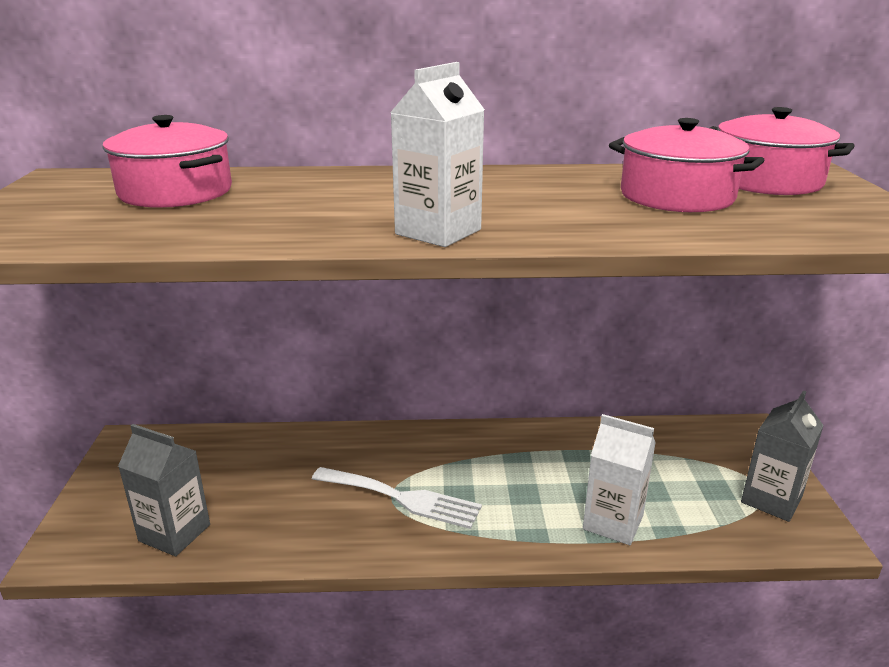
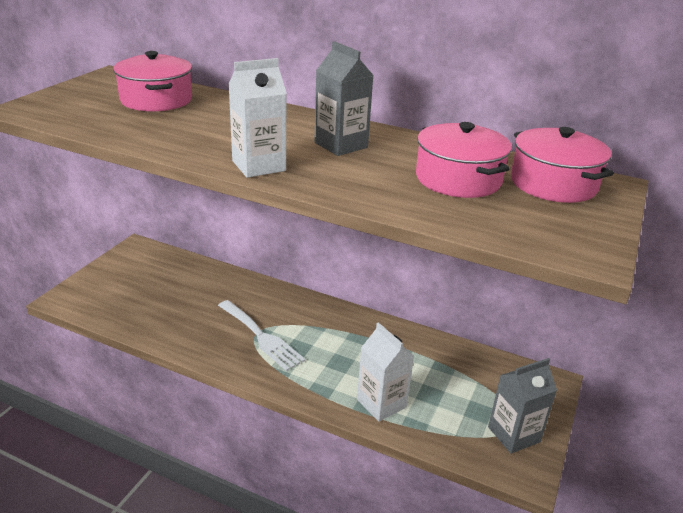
camera: 25 degrees right, 5 degrees up
grey carton [118,424,210,556] -> grey carton moved to [314,41,374,156]

